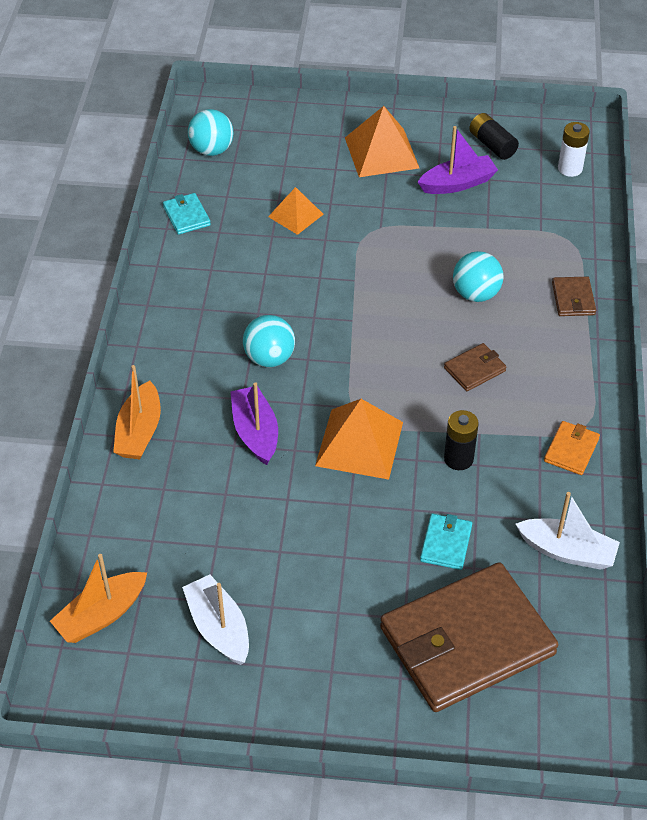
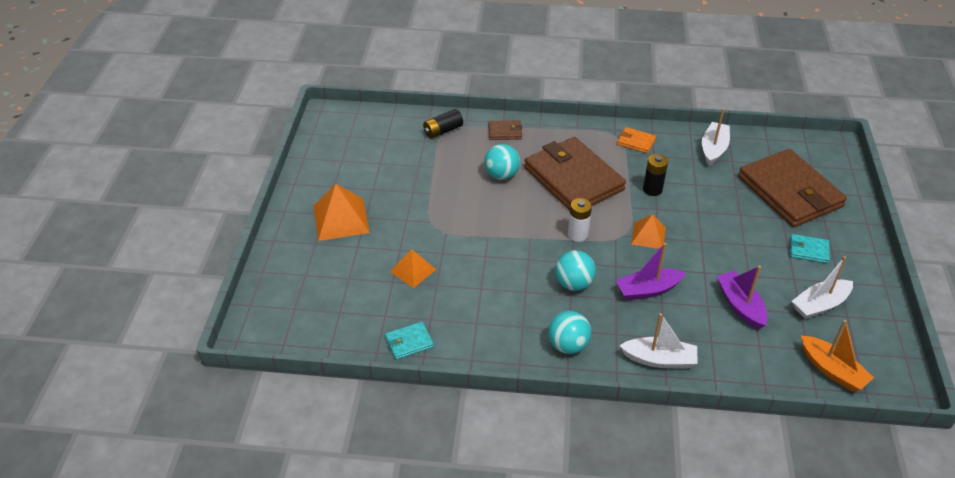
camera: 90 degrees left, 5 degrees down
orange boat [113,365,161,459] -> white boat [619,313,698,369]
turquoise ball [188,109,233,156] -> turquoise ball moved to [548,311,591,354]
orange pyramid [315,399,403,480] -> orange pyramid [631,214,666,249], size x0.61
purple boat [418,126,498,194] -> purple boat moved to [717,266,768,329]
turquoise wallet [420,514,472,570] -> turquoise wallet moved to [790,234,830,263]
brown wallet [444,343,506,391] -> brown wallet [524,137,626,210], size x2.45
black battery [469,113,519,160] -> black battery moved to [423,109,463,139]
white battery [558,122,590,177] -> white battery moved to [568,198,592,242]

